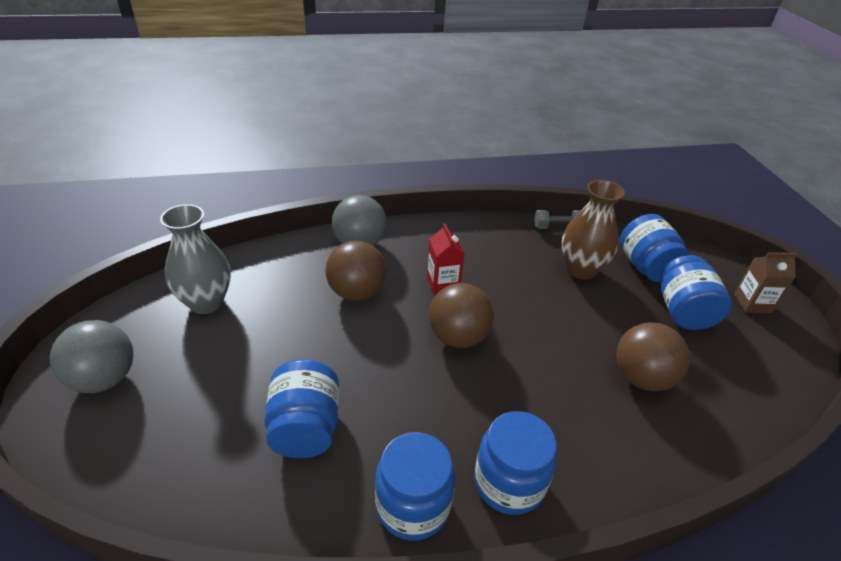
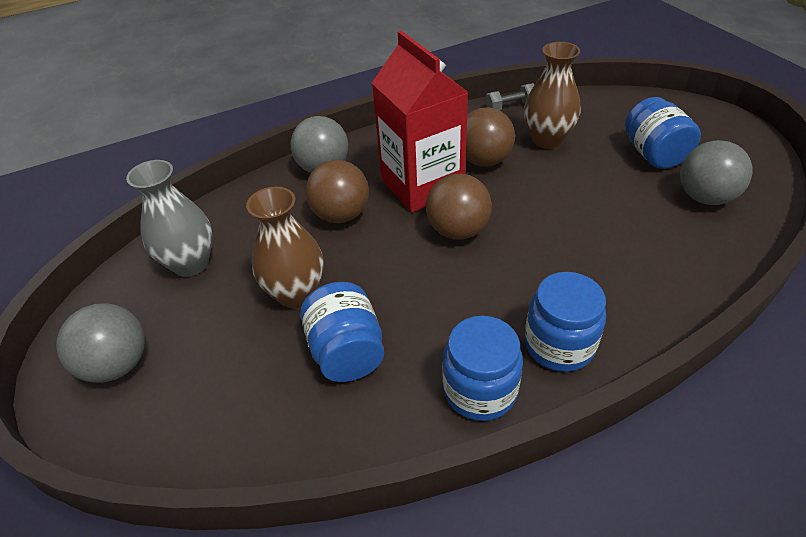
camera: 10 degrees left, 5 degrees up
red carton [427,223,465,294] -> red carton [372,31,469,212], size x2.21
brown ball [616,322,690,391] -> brown ball moved to [466,108,515,167]
blue jar [620,214,689,282] -> none
brown carton [734,252,798,313] -> none
none -> brown vase [246,187,323,308]
none -> grey ball [680,140,753,205]

